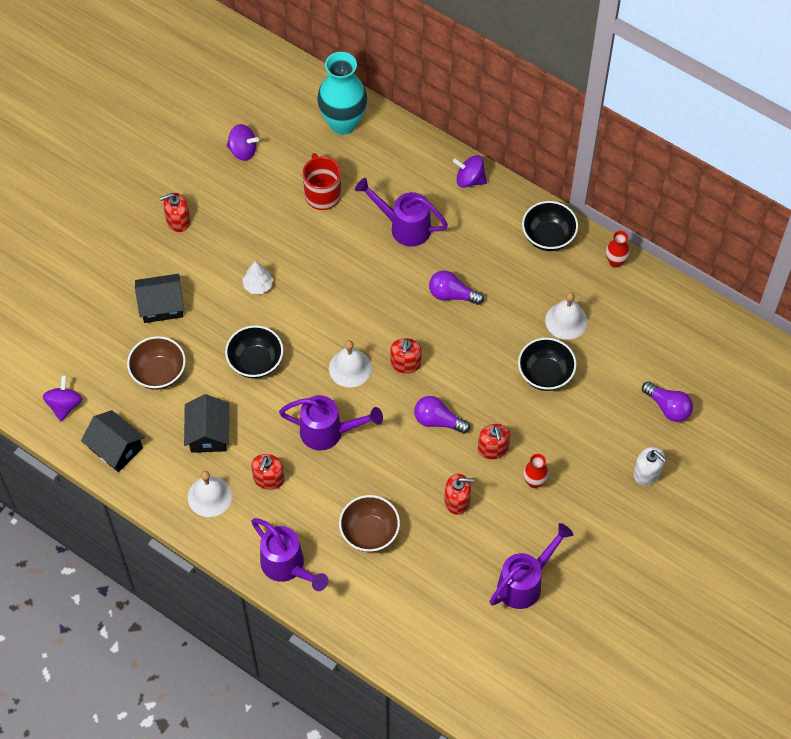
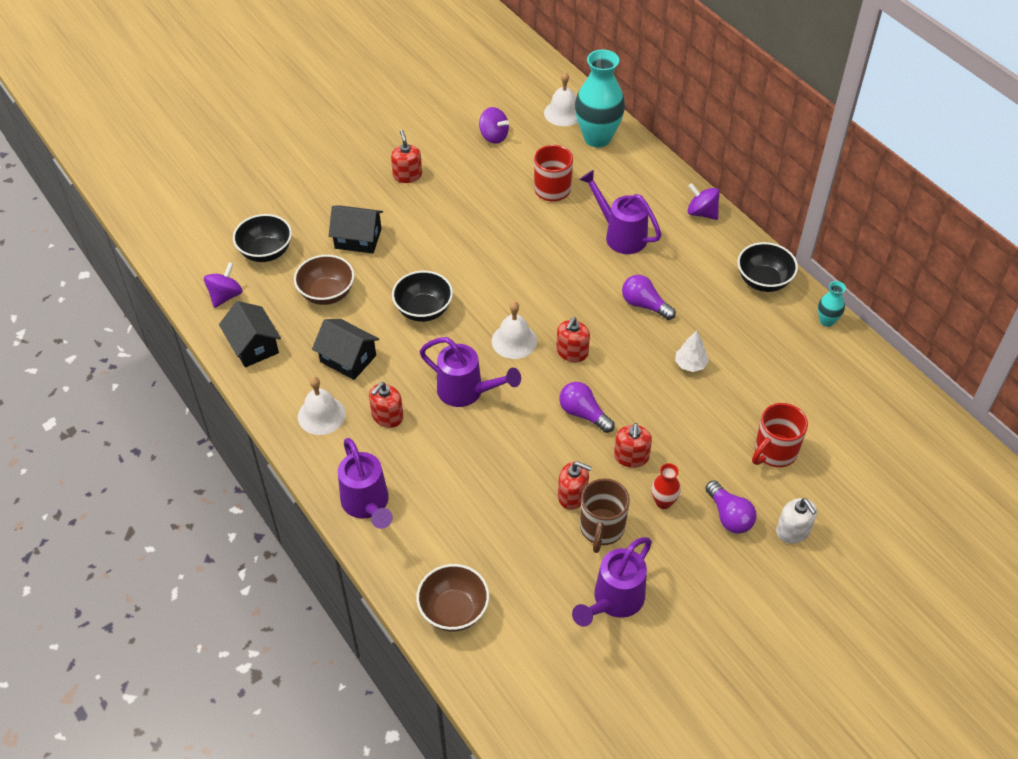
camera: 20 degrees right, 10 degrees down
red soap dispenser [160,193,190,232] -> red soap dispenser turned 75 degrees clockwise [391,130,422,183]
black house [184,394,229,453] -> black house turned 75 degrees counterclockwise [312,319,379,380]
white tree [243,261,273,294] -> white tree moved to [675,331,709,372]
brown bowl [339,495,400,552] -> brown bowl moved to [416,564,489,631]
purple watering can [489,523,574,609] -> purple watering can turned 150 degrees clockwise [572,537,652,627]
black bowl [518,338,577,391] -> black bowl moved to [233,214,292,262]
white bell [545,292,588,340] -> white bell moved to [544,72,578,126]
red vase [606,231,630,268] -> turquoise vase [818,281,846,327]
purple light bulb [642,381,693,422] -> purple light bulb moved to [705,480,756,534]
none -> brown mug [580,478,630,553]
none -> red mug [752,403,808,467]

